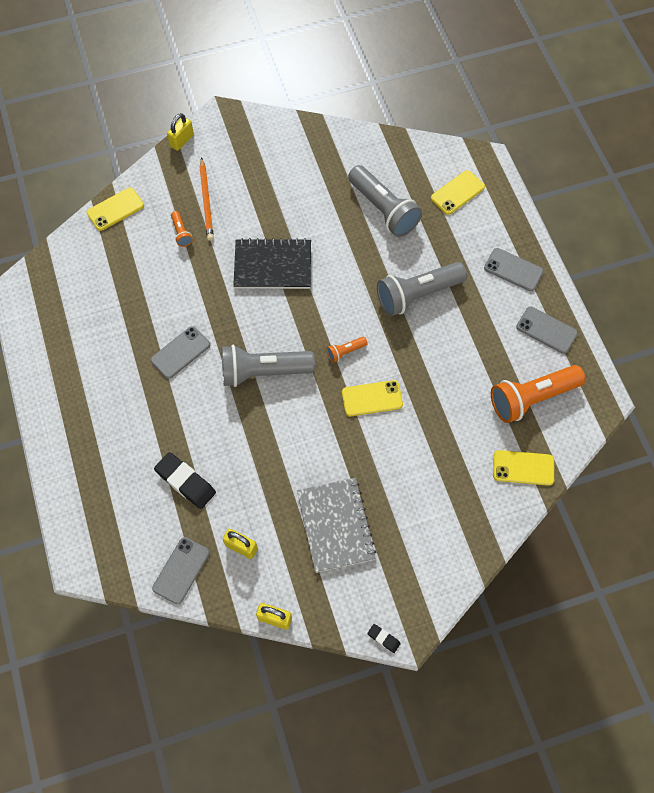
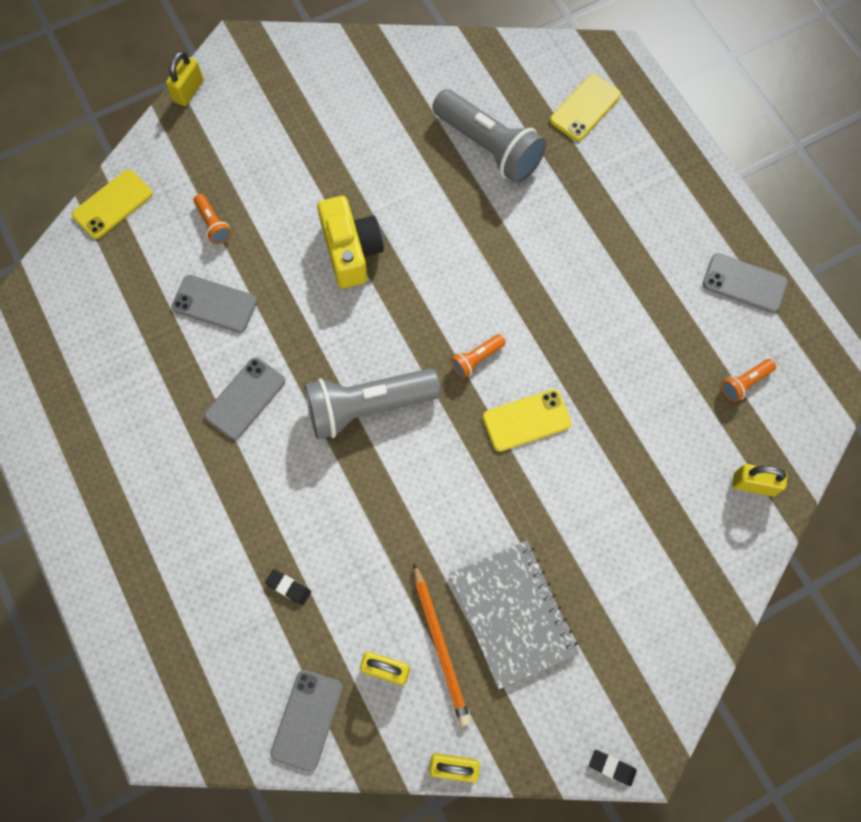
camera: 10 degrees left, 5 degrees up
black eraser [154,452,216,509] -> black eraser [265,569,311,606], size x0.49
orange pencil [199,157,214,241] -> orange pencil moved to [413,563,471,726]
black notebook [233,238,311,289] -> yellow camera [317,196,384,288]
grey flashlight [377,262,467,316] -> none
grey phone [484,248,544,291] -> grey phone moved to [171,275,257,333]
orange flashlight [491,365,585,423] -> orange flashlight [721,359,776,402], size x0.44
yellow phone [493,450,554,486] -> yellow padlock [732,464,787,496]

